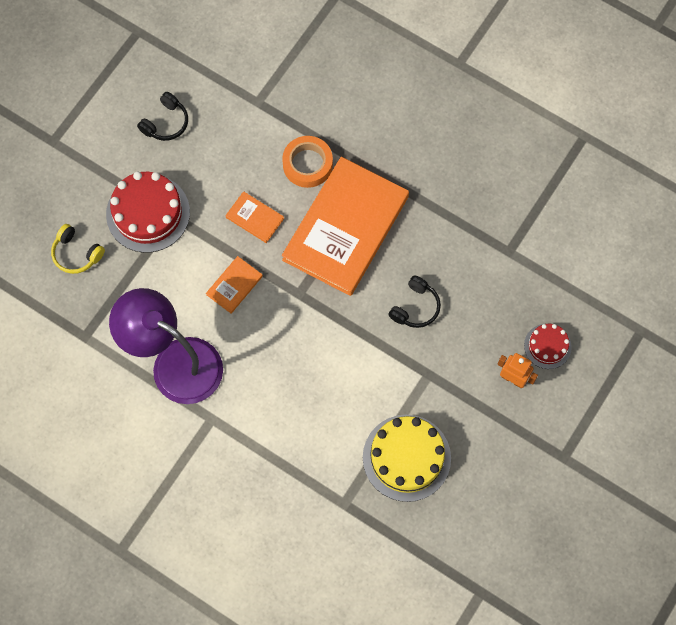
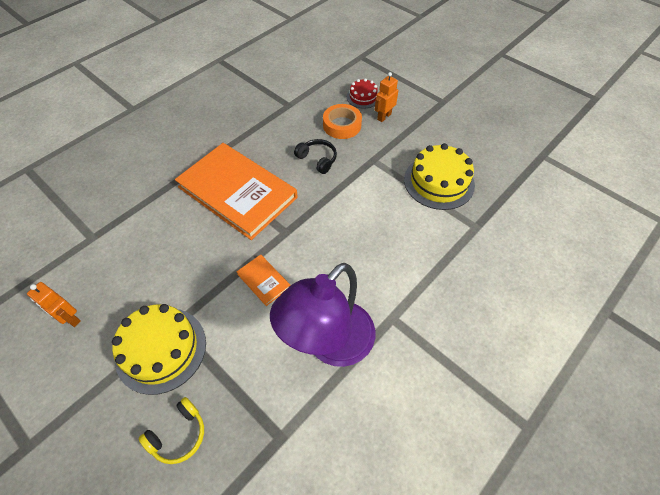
camera: 80 degrees left, 15 degrees down
red cake [106,172,190,253] -> yellow cake [112,304,206,395]
black headphones [137,92,188,141] -> orange robot [27,282,81,327]
orange book [225,191,284,243] -> none
orange tape [282,136,333,188] -> orange tape moved to [323,104,362,139]

